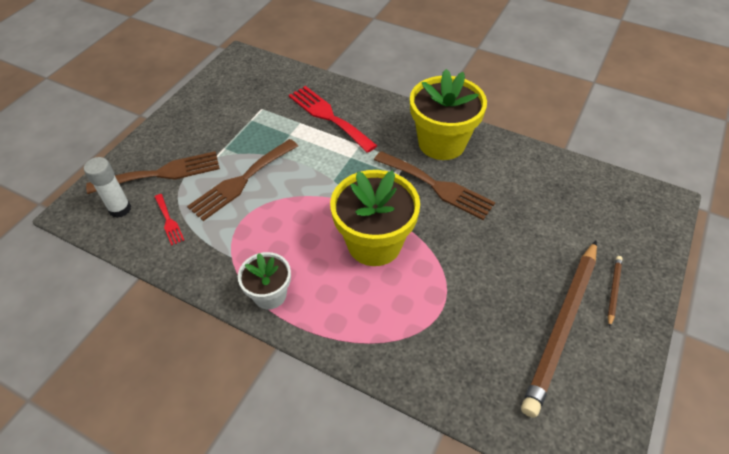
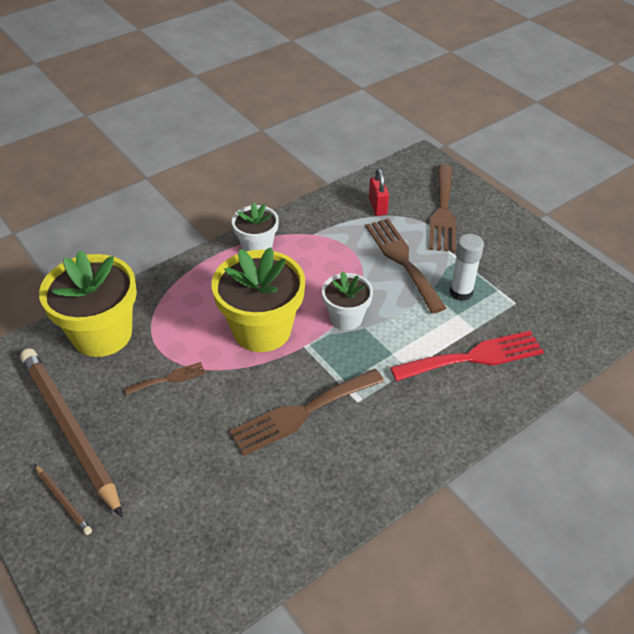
camera: 115 degrees right, 5 degrees down
white glue stick [84,157,131,218] -> white glue stick moved to [450,234,484,301]
red fork [154,194,184,245] -> red padlock [369,169,389,216]
yellow flower pot [410,69,487,160] -> yellow flower pot moved to [39,250,137,357]
none -> brown fork [124,362,206,395]
none -> white flower pot [322,271,373,330]

